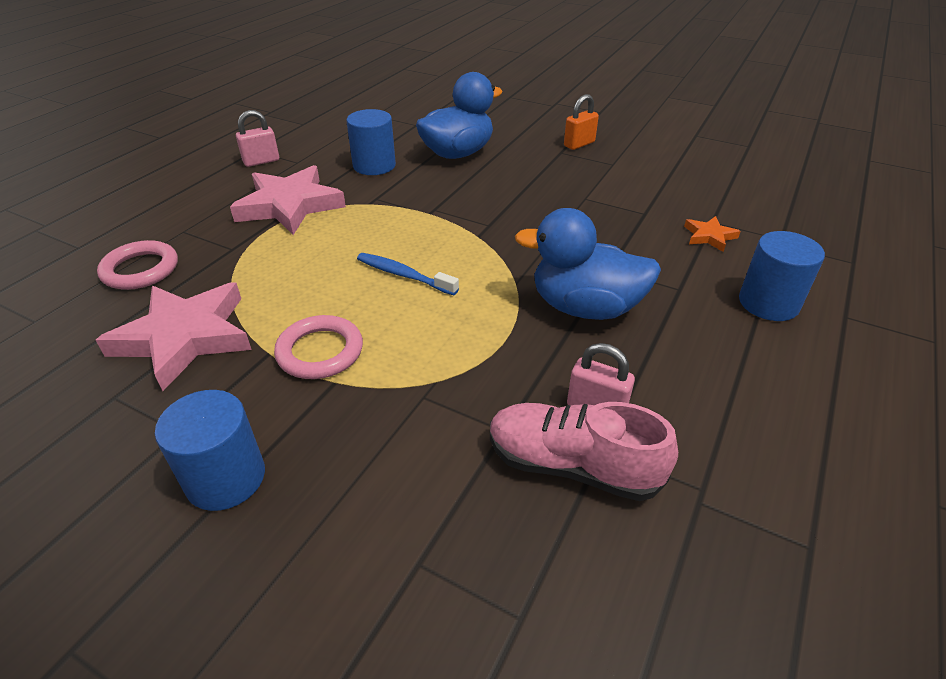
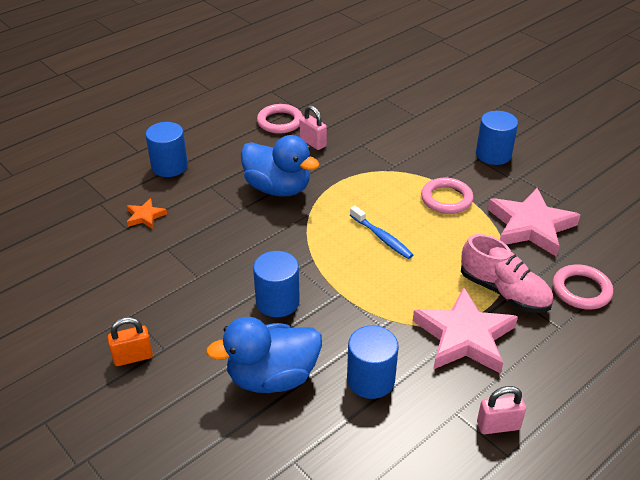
camera: 160 degrees left, 0 degrees up
pink shoe [490,402,678,501] -> pink shoe moved to [461,234,553,313]
none -> blue cylinder [253,251,300,317]
none -> pink ring [257,104,303,134]

